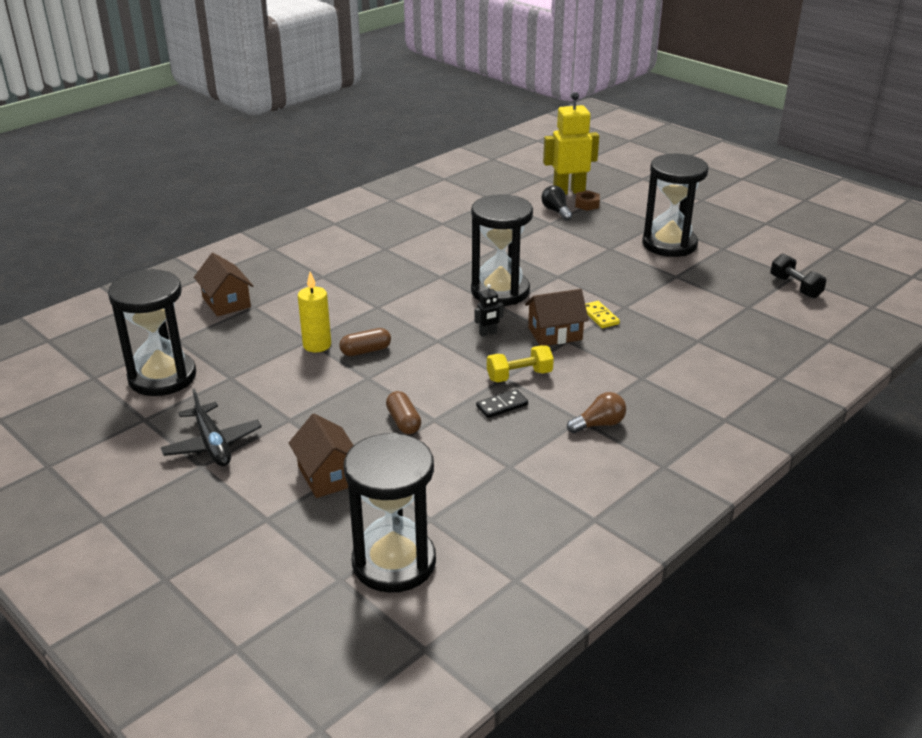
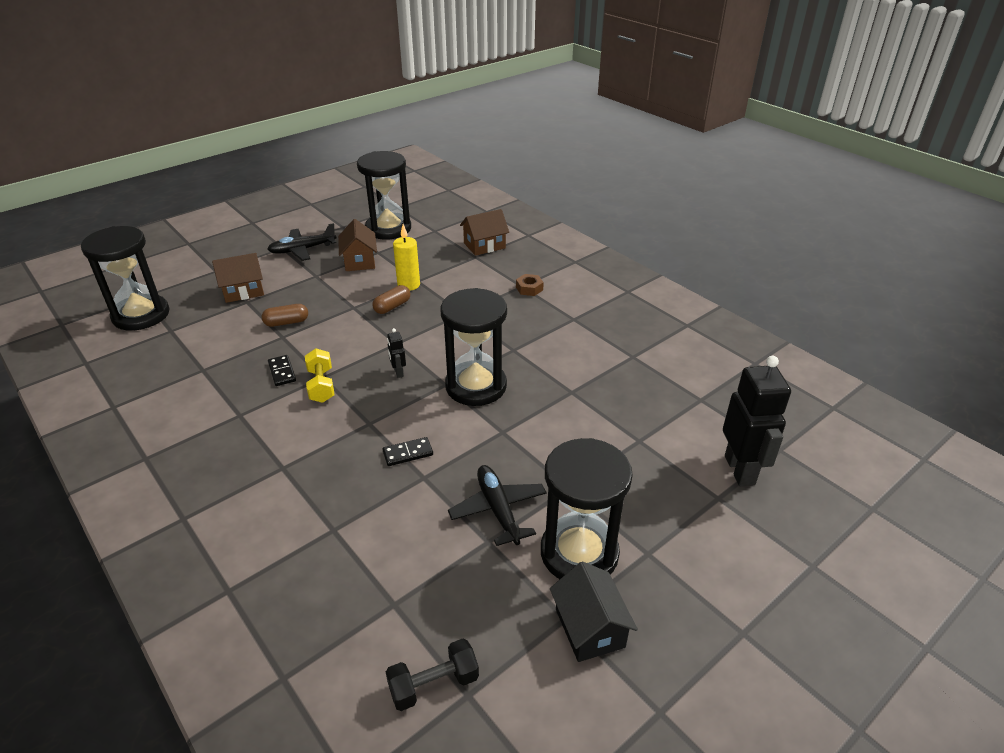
camera: 95 degrees right, 5 degrees up
brown capsule [339,328,391,356] -> brown capsule turned 60 degrees clockwise [372,285,410,314]
brown house [525,289,589,346] -> brown house moved to [338,219,377,271]
black light bulb [541,185,573,221] -> none
yellow robot [543,92,599,195] -> black robot [723,356,791,486]
brown light bulb [567,392,626,434] -> none
brown nut [575,191,600,211] -> brown nut moved to [516,274,544,296]
yellow domino [585,301,620,328] -> black domino [382,437,433,466]
none -> black plane [448,465,547,546]
none -> black house [550,562,638,662]

